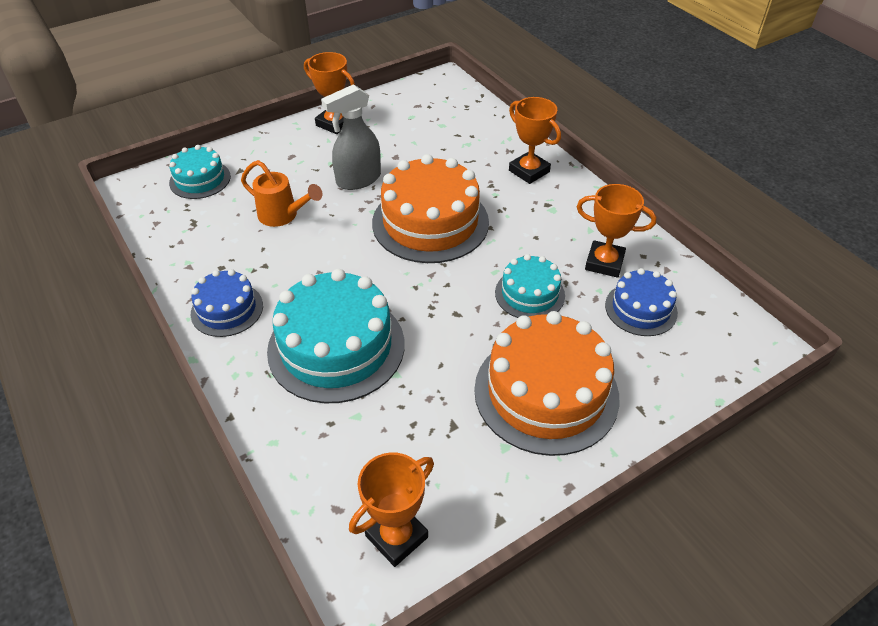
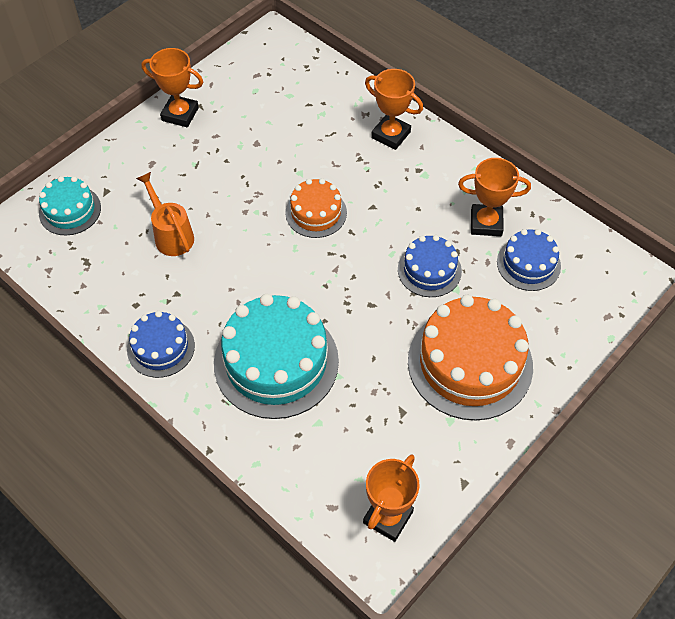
camera: 15 degrees left, 10 degrees up
orange watering can [241,160,322,227] -> orange watering can turned 135 degrees counterclockwise [136,172,194,256]
grey spray bottle [321,84,381,190] -> none
orange cake [372,154,489,263] -> orange cake [285,178,347,238], size x0.54
turquoise cake [495,254,565,318] -> blue cake [398,235,462,297]

